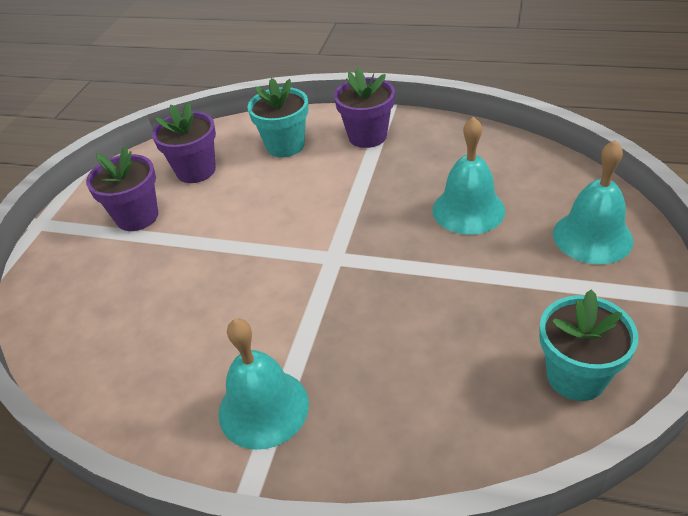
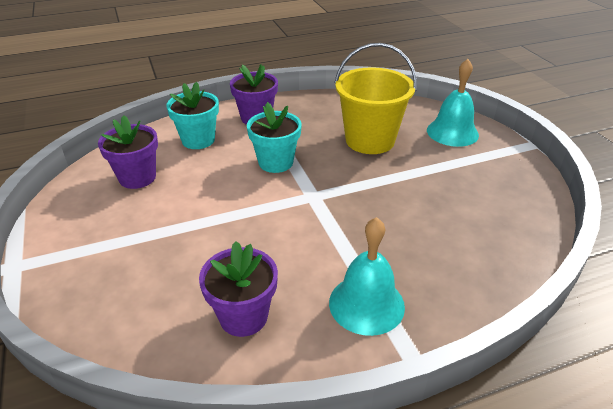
camera: 40 degrees left, 5 degrees down
purple flower pot [86,146,158,231] -> purple flower pot moved to [199,241,278,337]
turquoise bell [433,116,505,235] -> yellow bucket [334,43,417,154]
turquoise flower pot [539,289,638,401] -> turquoise flower pot moved to [247,102,302,173]

